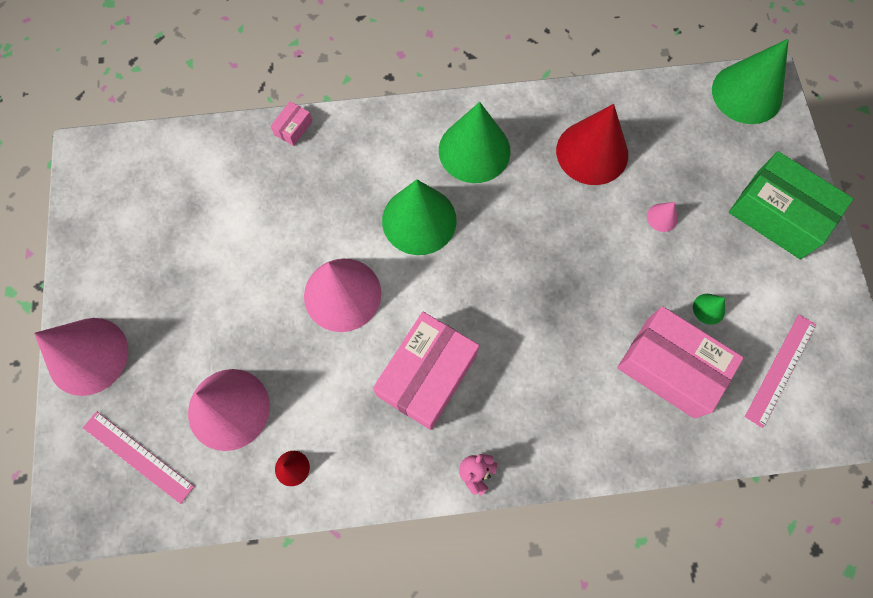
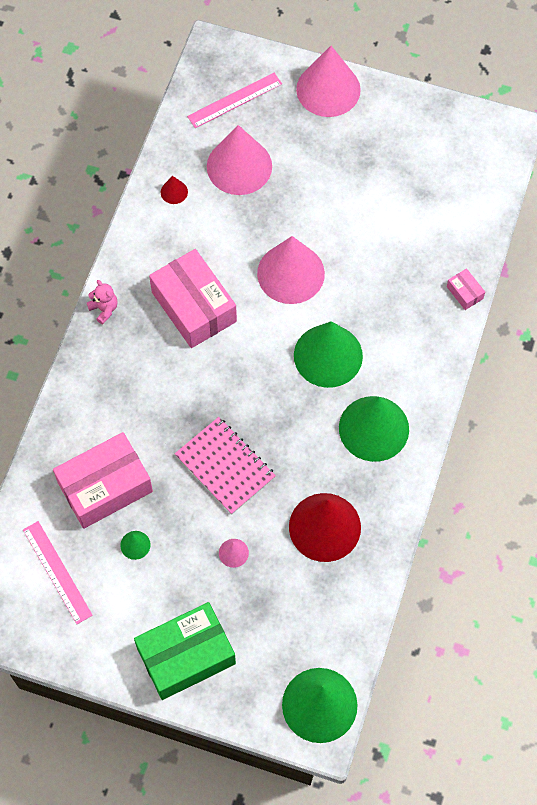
camera: 115 degrees right, 5 degrees down
none -> pink notebook [175,417,276,515]

